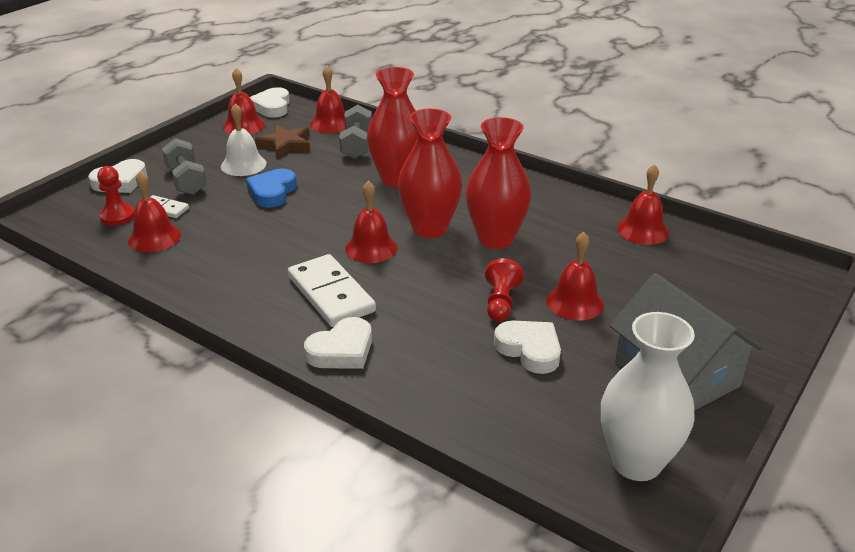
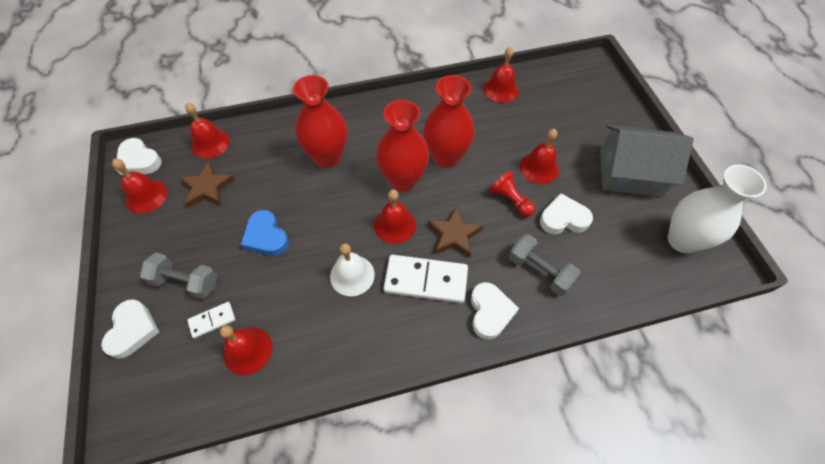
camera: 50 degrees left, 25 degrees up
red pawn [97,166,134,225] -> none
white bell [221,103,266,176] -> white bell moved to [330,243,375,296]
grey dumbbell [339,105,372,159] -> grey dumbbell moved to [509,234,580,296]
none -> brown star [428,207,483,257]

